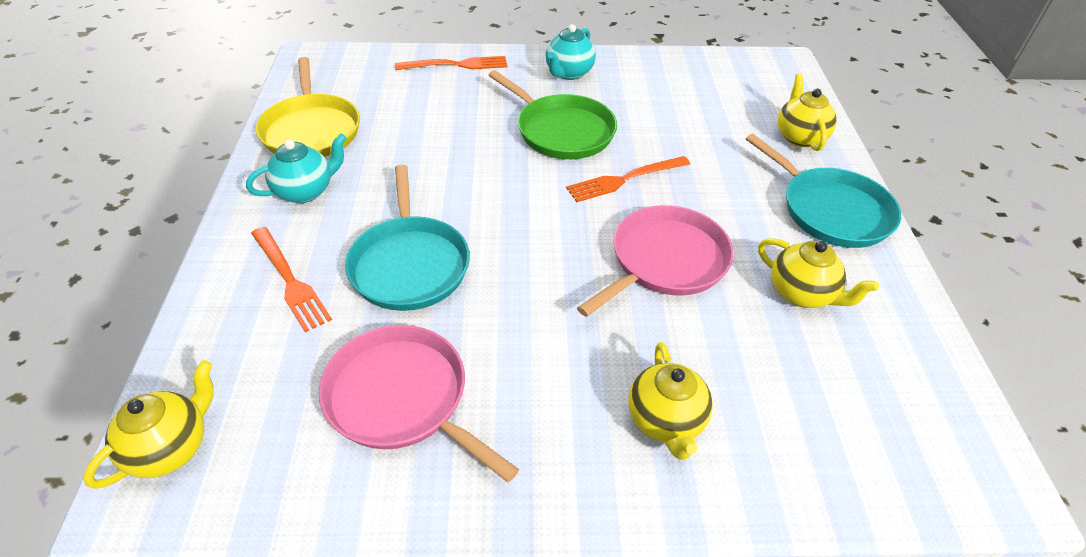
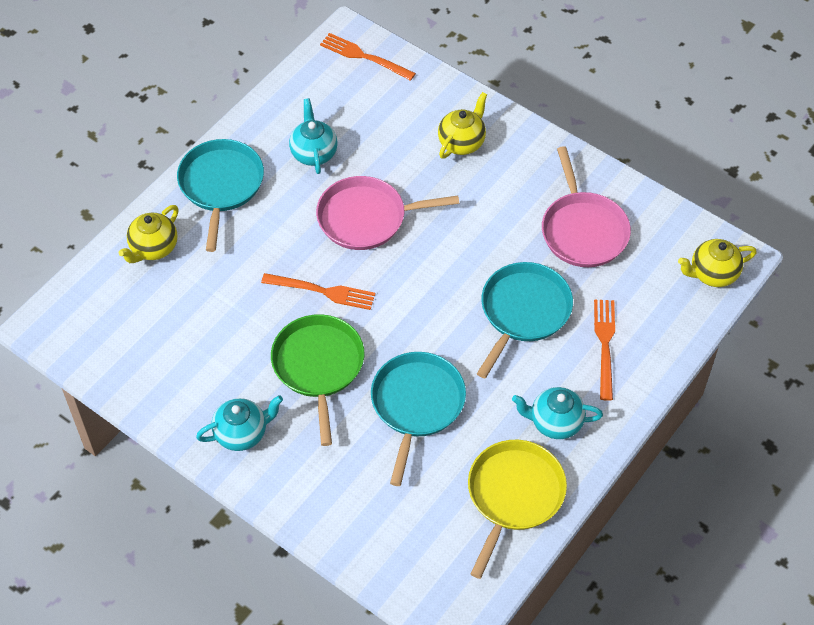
camera: 140 degrees left, 10 degrees up
orange fork [395,56,507,70] -> orange fork moved to [320,33,416,81]
yellow teapot [758,238,879,308] -> turquoise teapot [289,98,338,174]
none -> turquoise pan [371,352,466,486]

